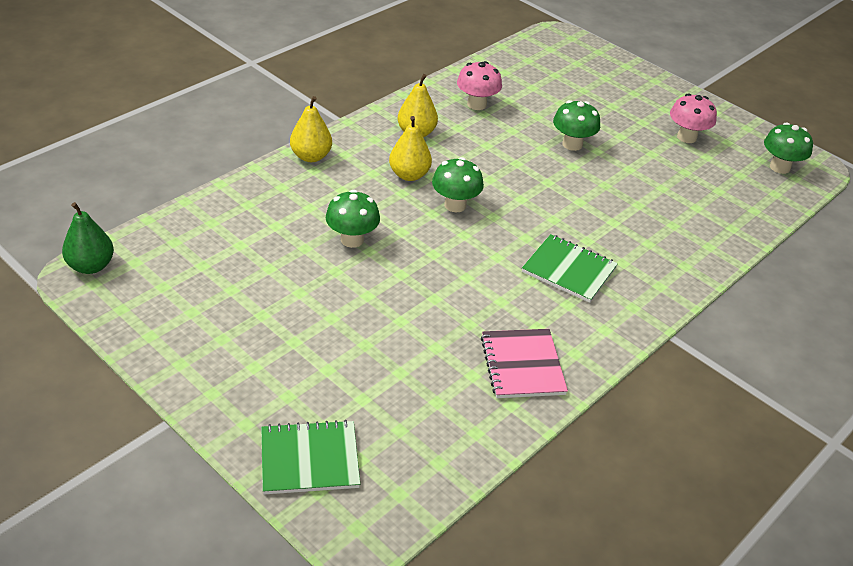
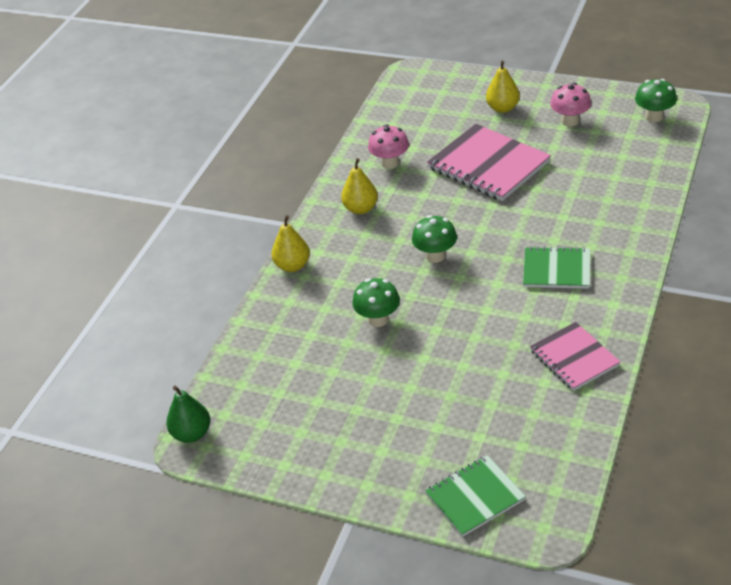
camera: 15 degrees left, 0 degrees up
yellow pear [389,116,432,181] -> yellow pear moved to [486,61,520,113]
green mushroom [553,100,600,151] -> pink notebook [427,124,551,201]

